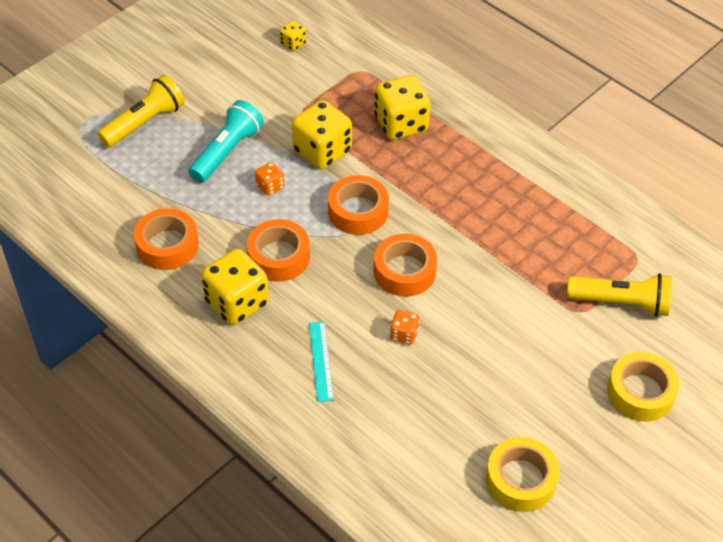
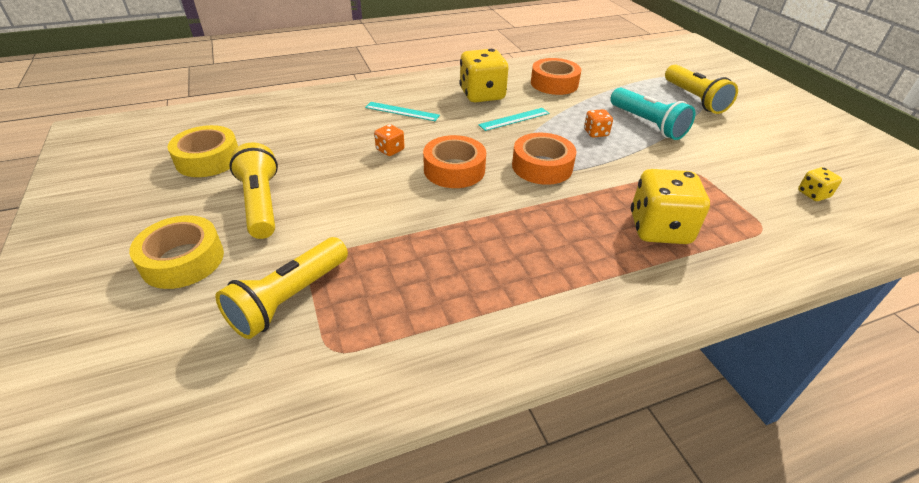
camera: 115 degrees right, 10 degrees down
orange tape [247,219,310,282] -> turquoise ruler [478,108,549,131]
yellow dice [292,100,352,169] -> none
none -> yellow flashlight [229,143,278,239]

